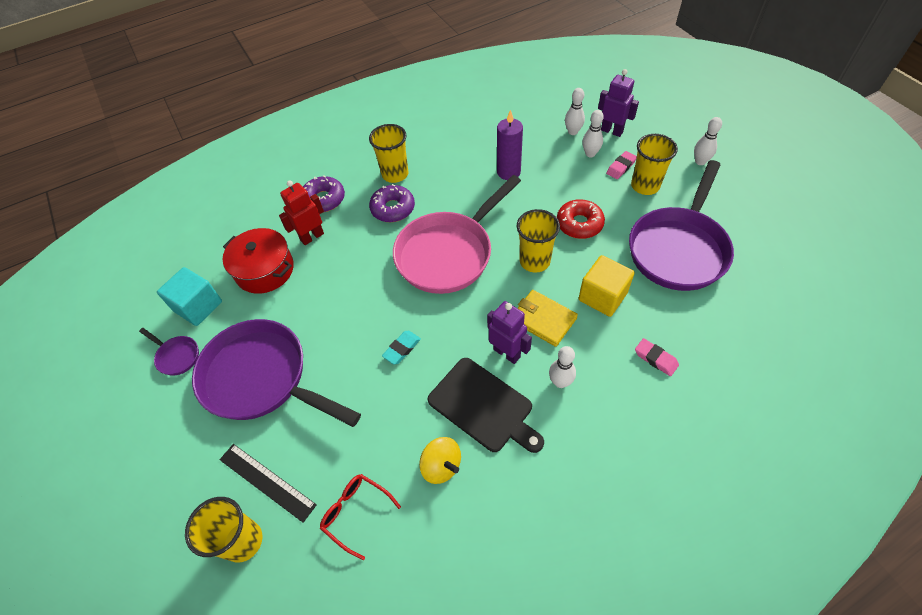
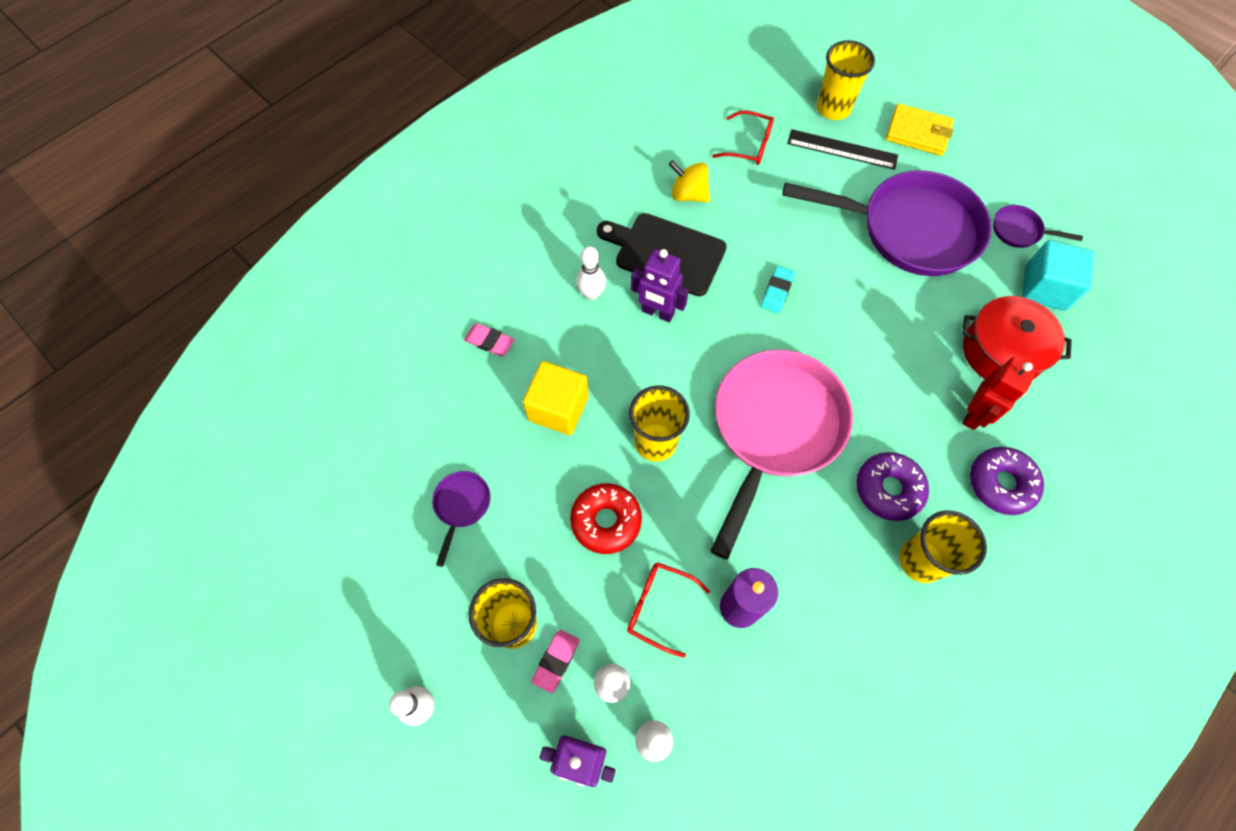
camera: 160 degrees right, 10 degrees up
yellow wallet [517,290,578,347] -> yellow wallet moved to [886,103,954,156]
purple pan [629,160,734,291] -> purple pan [432,471,491,567], size x0.41
none -> red glasses [627,562,710,657]

